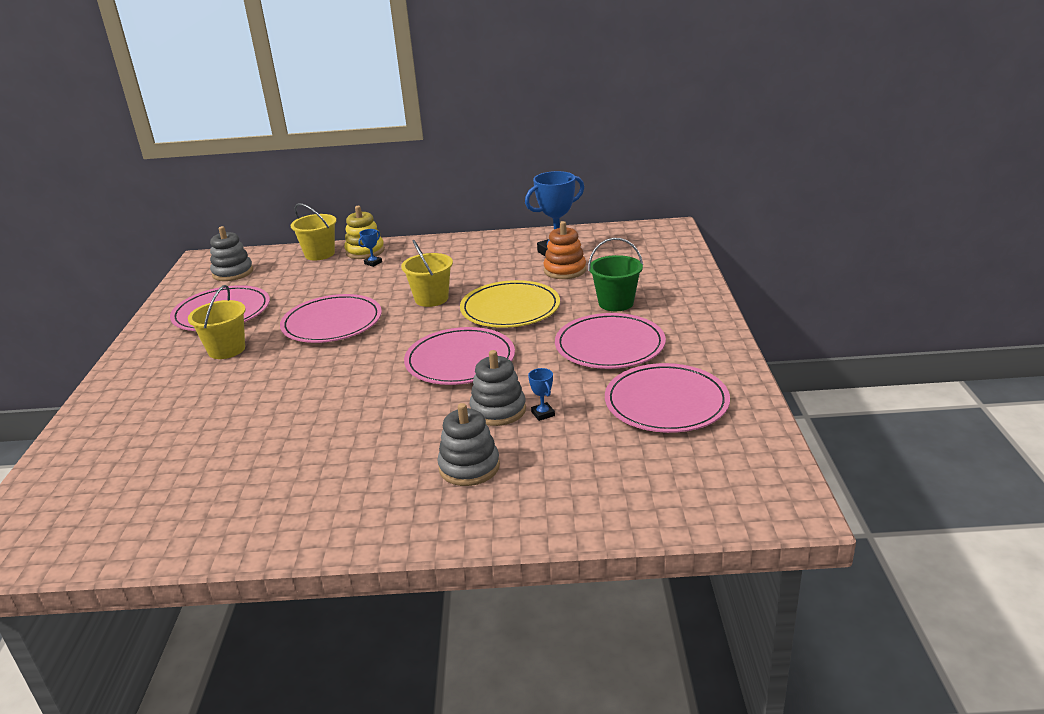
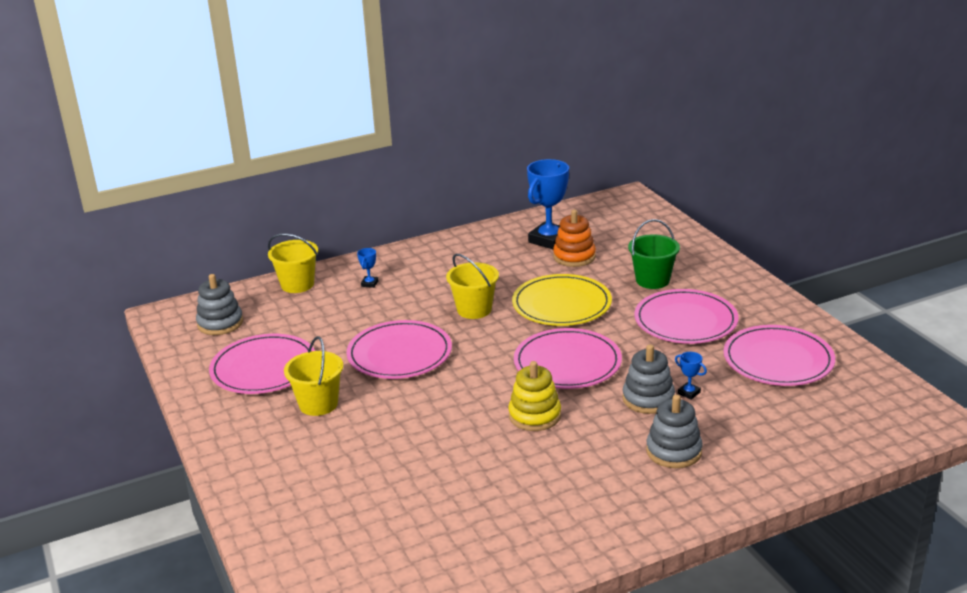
camera: 25 degrees left, 0 degrees up
yellow stacking toy [344,206,385,259] -> yellow stacking toy moved to [508,361,561,431]

